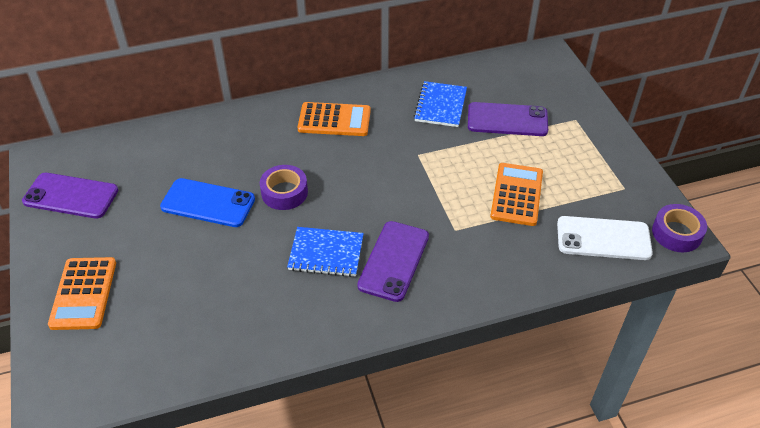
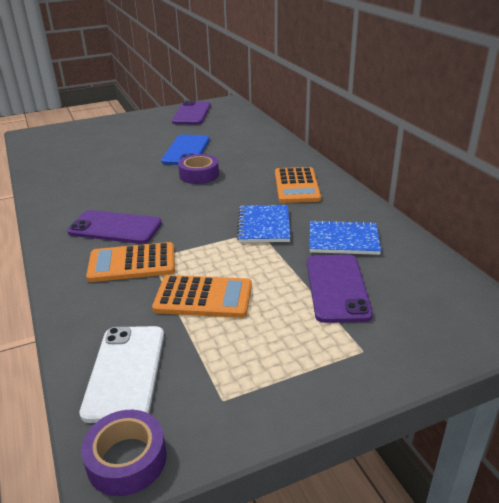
camera: 85 degrees right, 15 degrees down
orange calculator [48,257,116,330] -> orange calculator moved to [86,242,175,282]
blue notebook [287,227,364,277] -> blue notebook moved to [237,205,290,243]

